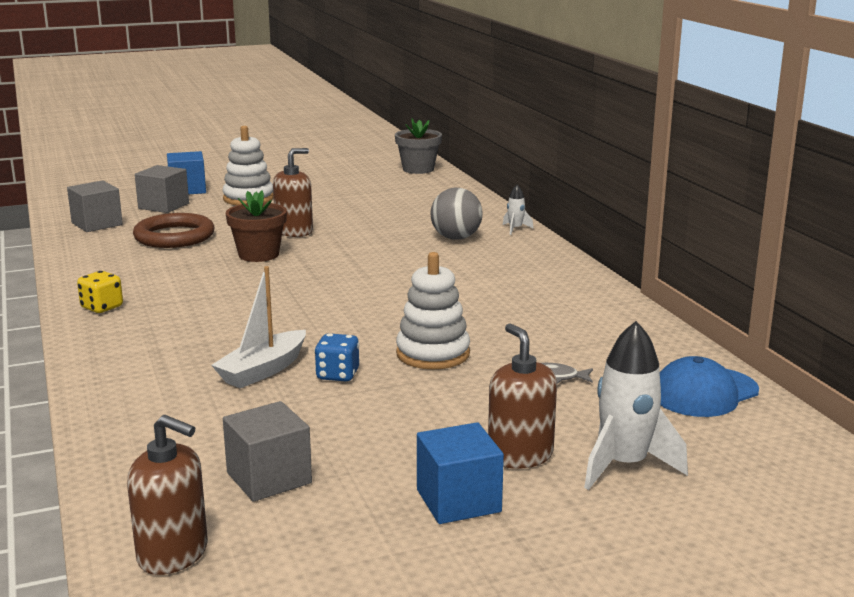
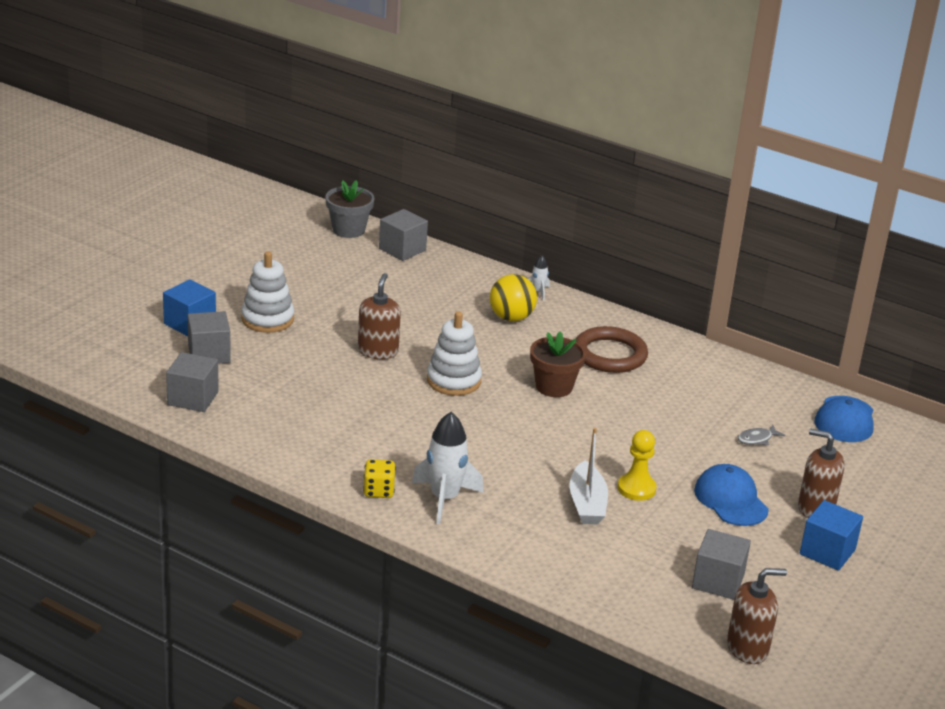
camera: 40 degrees left, 10 degrees up
brown ring [133,213,215,248] -> brown ring moved to [576,326,648,373]
brown flower pot [226,190,287,262] -> brown flower pot moved to [530,331,586,397]
blue dice [314,333,359,381] -> yellow pawn [618,430,657,501]
white stacking toy [396,252,470,369] -> white stacking toy moved to [427,311,482,396]
grey ball [431,188,483,240] -> yellow ball [490,274,537,321]
white rocket [584,321,688,490] -> white rocket moved to [412,412,484,524]
none -> grey cube [379,209,428,261]
none -> blue cap [694,464,769,526]

